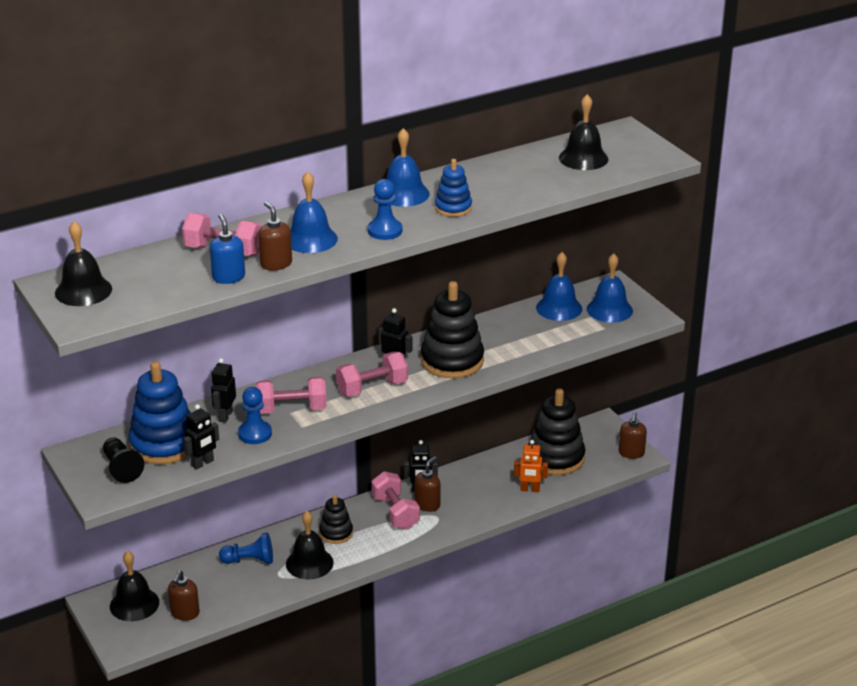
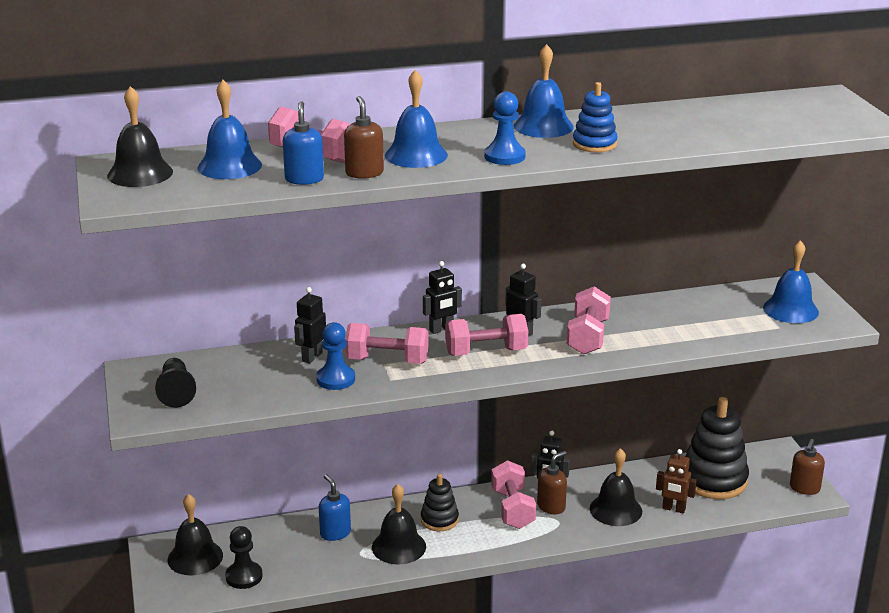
camera: 15 degrees right, 5 degrees down
blue stacking toy [128,361,191,465] -> none
brown soap dispenser [168,570,200,621] -> black pawn [225,526,263,589]
black robot [183,404,219,470] -> black robot moved to [423,261,462,334]
blue pawn [219,533,273,564] -> blue soap dispenser [319,474,351,541]
black stacking toy [421,281,484,378] -> pink dumbbell [567,286,611,355]
orange robot [514,440,548,492] -> brown robot [656,449,697,513]
blue bell [536,252,582,321] -> blue bell moved to [198,80,262,179]
black bell [559,94,608,170] -> black bell moved to [590,448,642,526]

